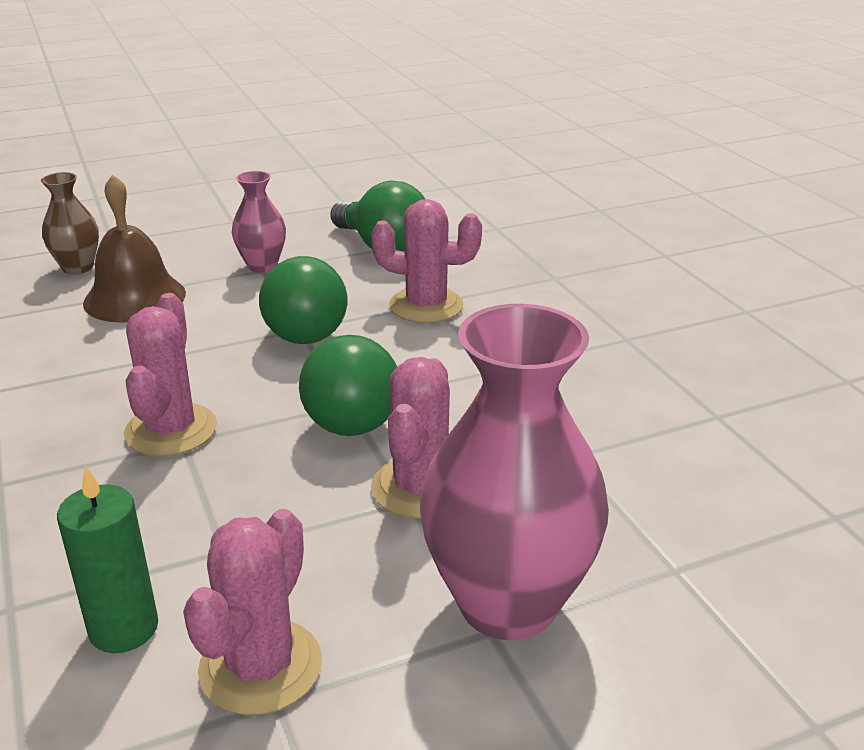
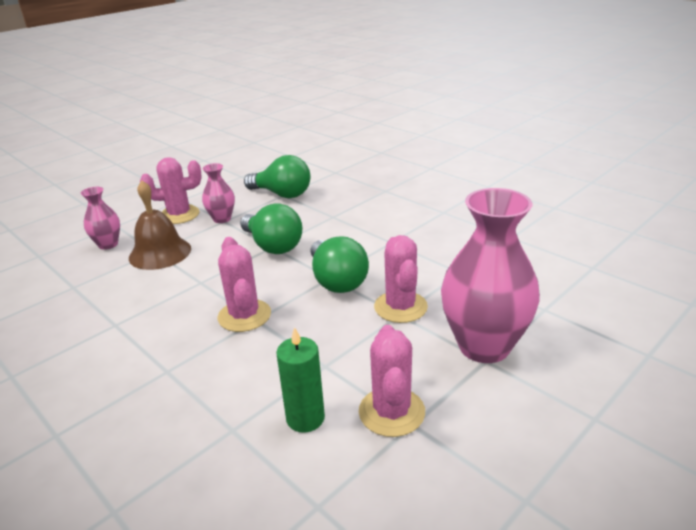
camera: 20 degrees left, 0 degrees up
brown vase [41,172,99,274] -> pink vase [81,187,120,250]
pink cactus [371,199,482,323] -> pink cactus moved to [140,157,202,224]

